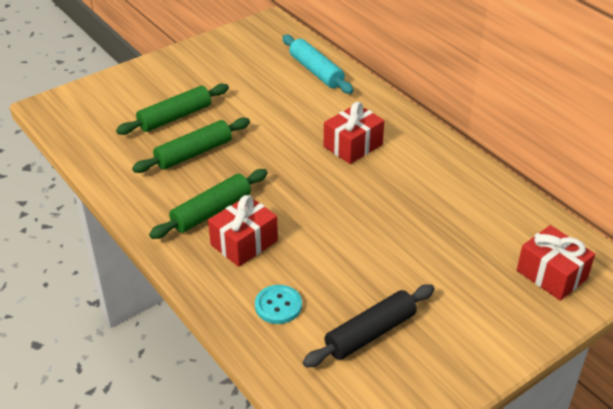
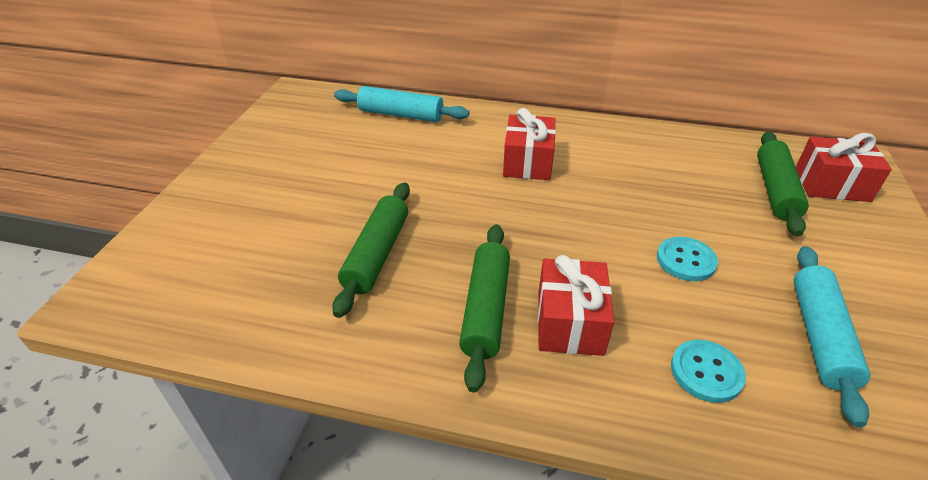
camera: 40 degrees left, 0 degrees up
green rolling pin [116,84,229,135] -> green rolling pin moved to [757,132,809,236]
black rolling pin [303,284,435,367] -> turquoise rolling pin [794,246,870,428]
none -> turquoise button [657,237,718,281]

